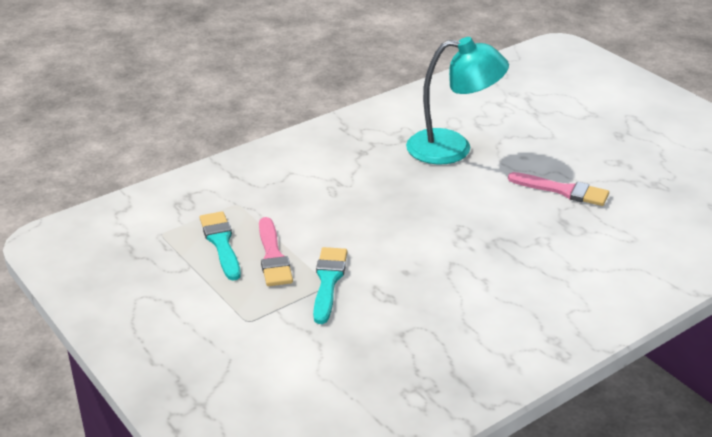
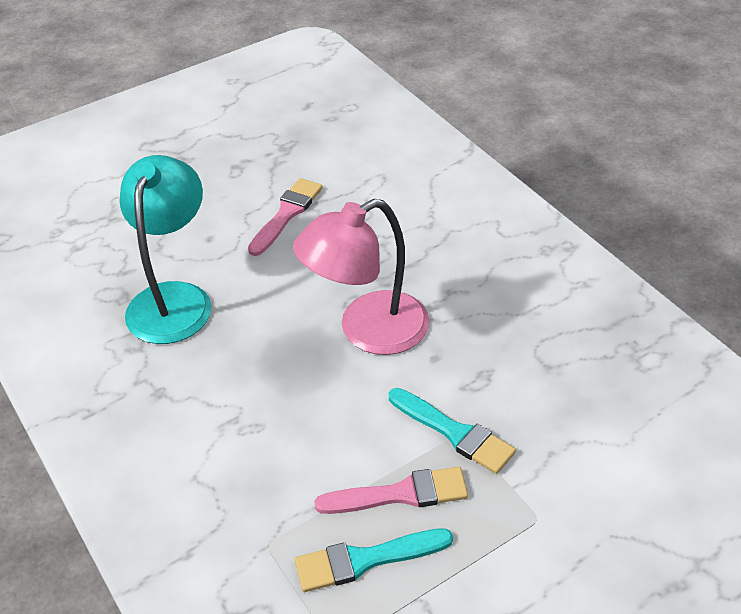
camera: 85 degrees left, 10 degrees up
turquoise brush [313,247,347,324] -> turquoise brush turned 150 degrees counterclockwise [389,388,516,474]
none -> pink lamp [293,199,429,355]

